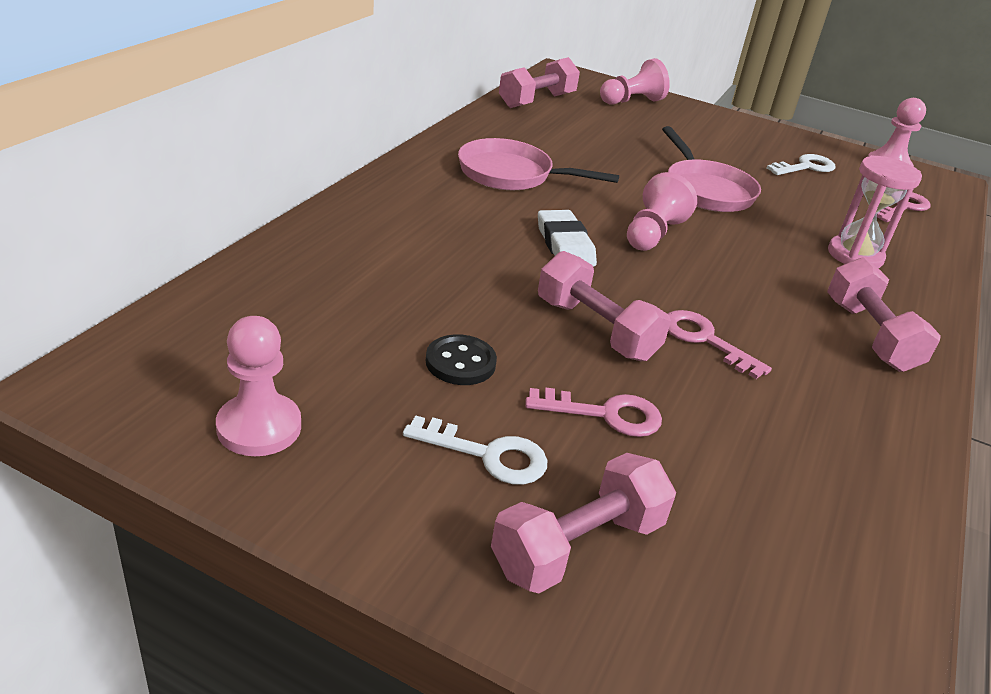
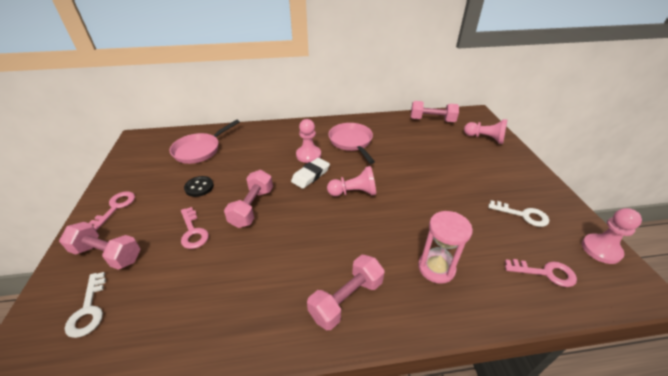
camera: 60 degrees right, 5 degrees up
pink pawn [216,316,301,456] -> pink pawn moved to [296,119,321,163]
white key [403,415,547,485] -> white key moved to [65,272,106,338]
pink pan [662,126,761,212] -> pink pan moved to [170,120,240,164]
pink key [668,310,772,379] -> pink key moved to [89,191,135,231]

